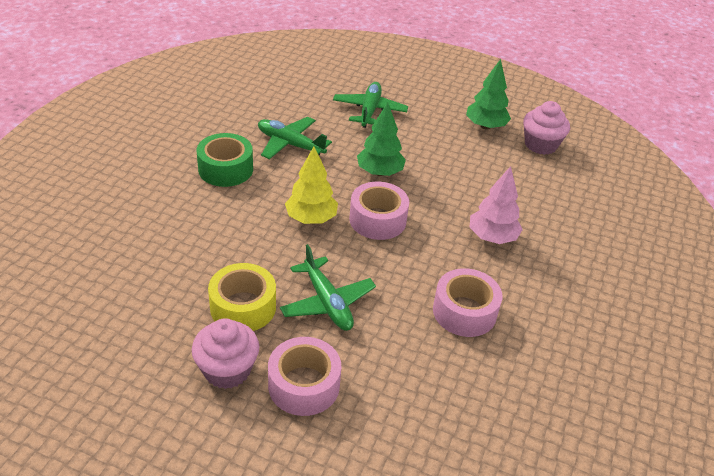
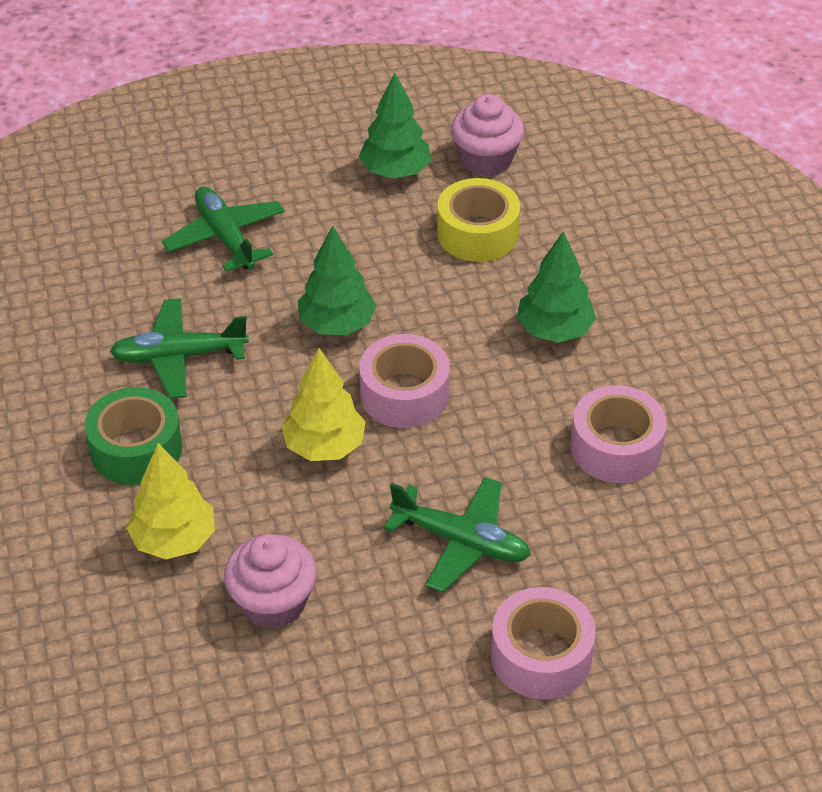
camera: 35 degrees left, 5 degrees up
pink cupcake [192,318,260,389] -> pink cupcake moved to [224,534,317,629]
yellow tape [208,263,276,331] -> yellow tape moved to [437,178,520,262]
pink tree [469,166,523,244] -> green tree [517,231,596,343]
none -> yellow tree [126,443,215,559]

